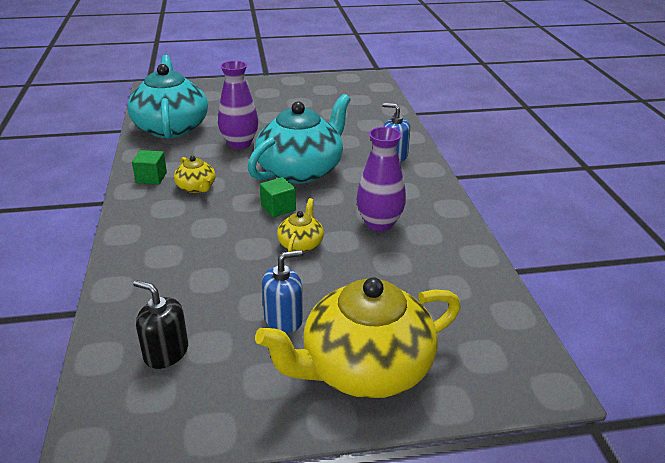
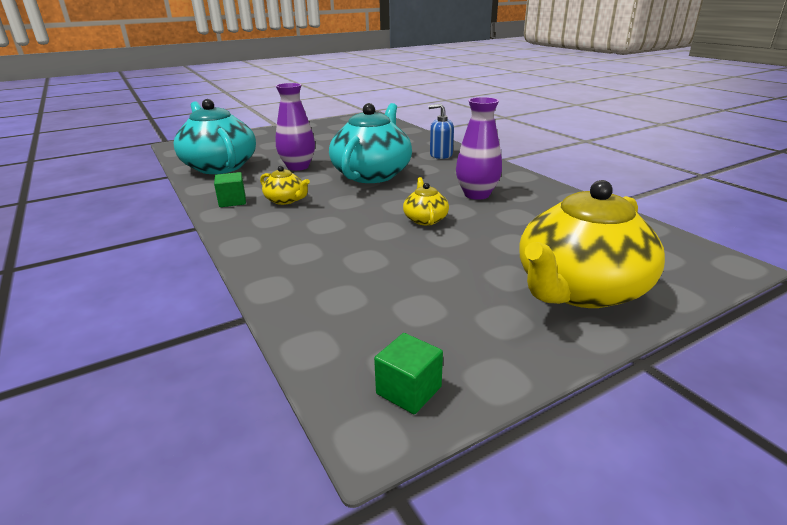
camera: 20 degrees left, 5 degrees down
black soap dispenser [133,280,188,369] -> none
green cube [260,177,296,217] -> green cube moved to [374,333,443,414]
blue soap dispenser [262,250,303,333] -> none

